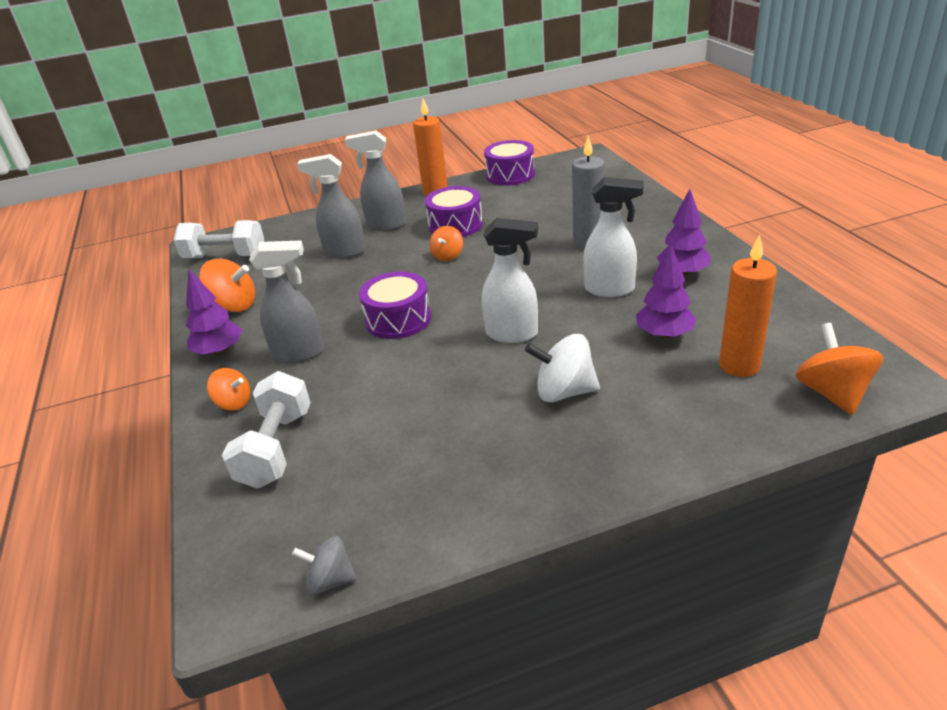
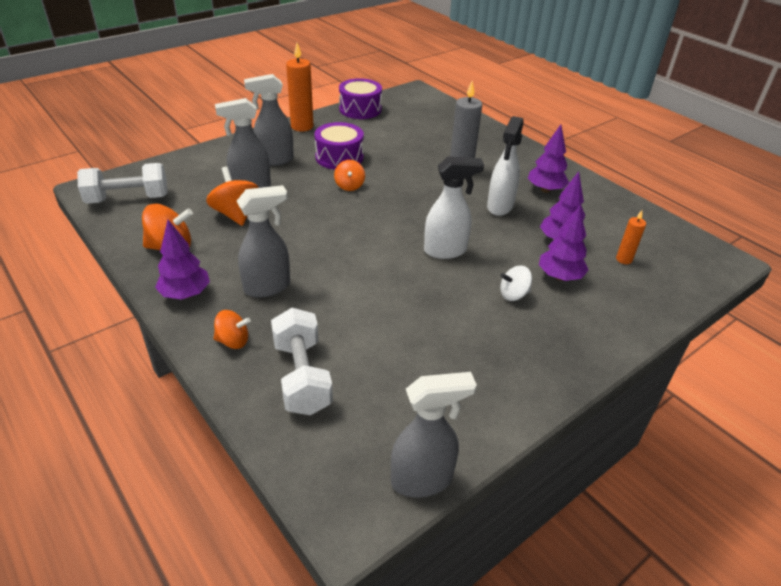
camera: 25 degrees left, 5 degrees up
grey spinning top [292,536,357,595] -> grey spray bottle [391,372,477,497]
purple drum [359,271,431,339] -> none
white spinning top [525,334,600,402] -> white spinning top [500,266,532,301], size x0.63
white spray bottle [583,177,644,297] -> white spray bottle turned 120 degrees clockwise [487,116,524,216]
orange candle [719,235,777,377] -> orange candle [616,210,646,264], size x0.55
orange spinning top [795,323,883,415] -> orange spinning top moved to [206,167,259,226]
none -> purple tree [539,206,589,281]

